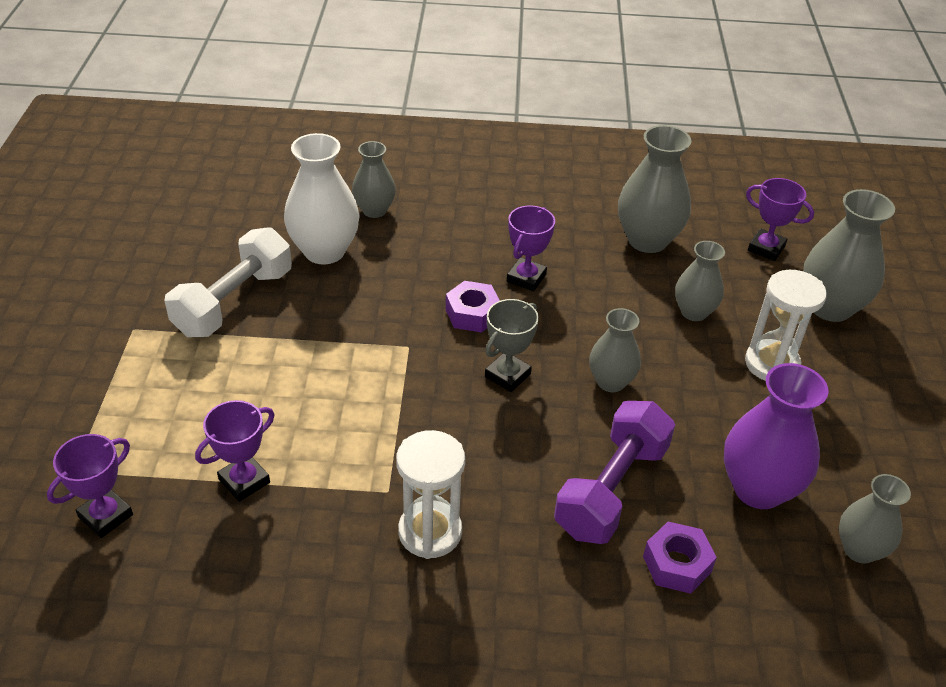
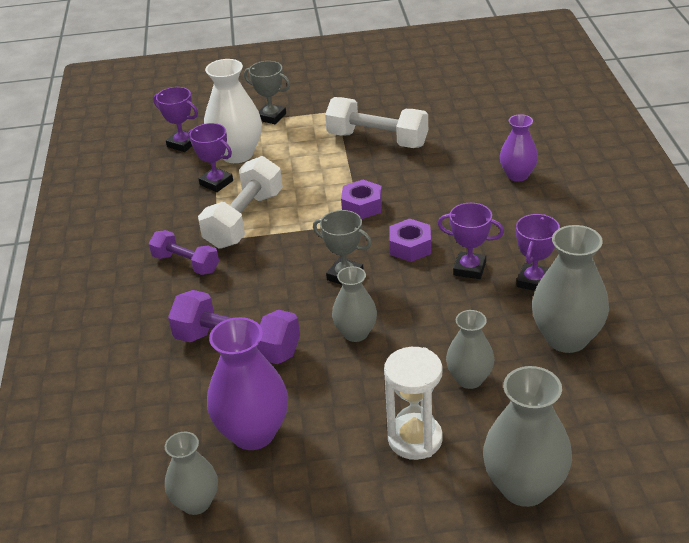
camera: 85 degrees right, 5 degrees down
white vase [284,133,360,265] -> white vase moved to [204,59,262,163]
grey vase [352,141,396,218] -> purple vase [500,114,538,182]
white hourglass [396,430,465,559] -> purple dumbbell [149,230,219,275]
purple nut [643,522,717,594] -> purple nut moved to [341,180,382,219]
purple trophy [746,178,814,261] -> purple trophy moved to [516,214,560,291]
none -> white dumbbell [198,156,283,249]
none -> grey trophy [244,61,290,124]

